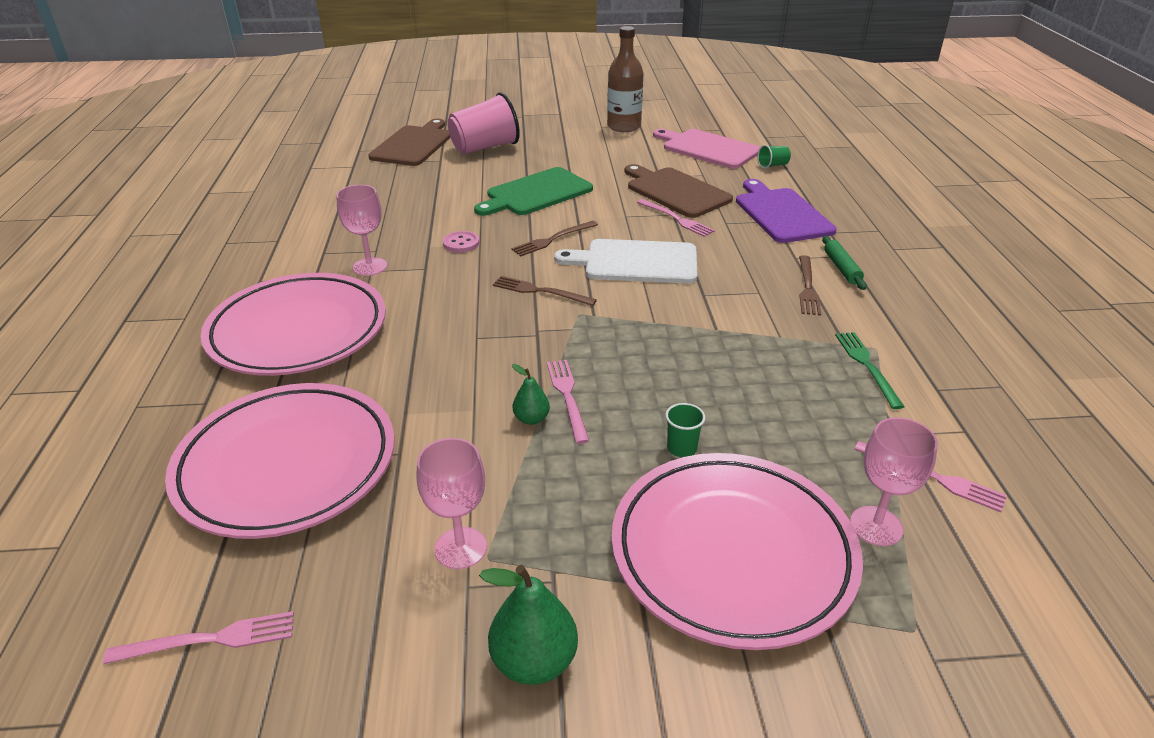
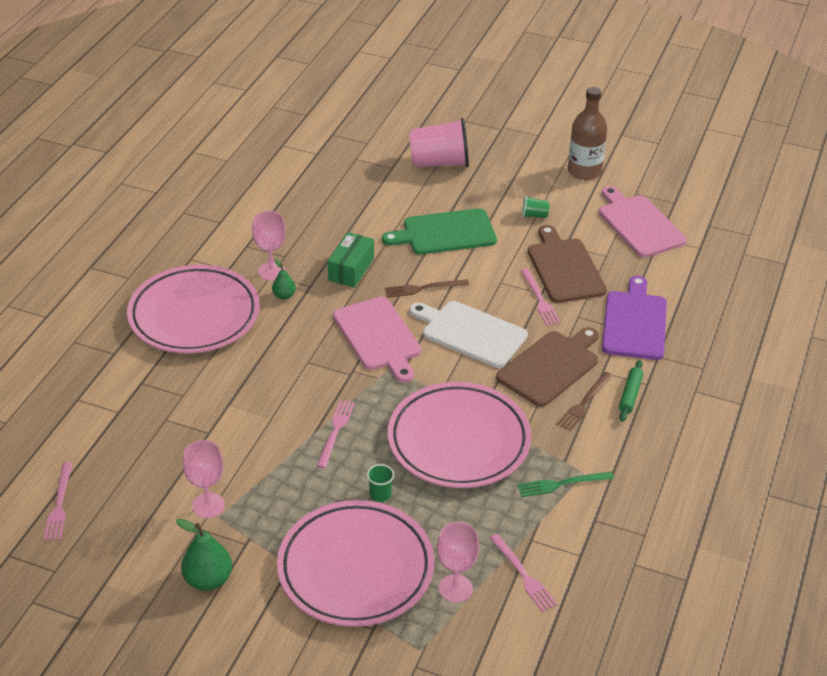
camera: 25 degrees right, 5 degrees up
pink fork [103,611,294,664] -> pink fork turned 75 degrees clockwise [44,462,73,540]
pink plate [165,383,395,539] -> pink plate moved to [388,382,532,488]
brown cutting board [368,119,451,166] -> brown cutting board moved to [496,327,599,407]
pink button [443,231,480,253] -> green box [327,232,374,288]
brown fork [493,276,597,306] -> pink cutting board [333,297,421,383]
green pear [512,364,550,425] -> green pear moved to [272,259,296,300]
green cup [758,145,791,169] -> green cup moved to [522,196,550,218]
green fork [835,332,904,409] -> green fork turned 120 degrees counterclockwise [517,472,614,497]

